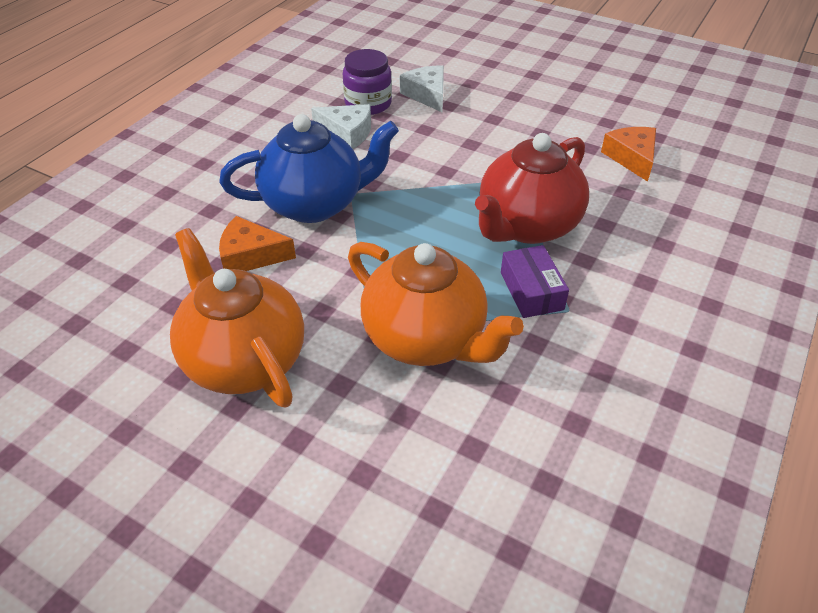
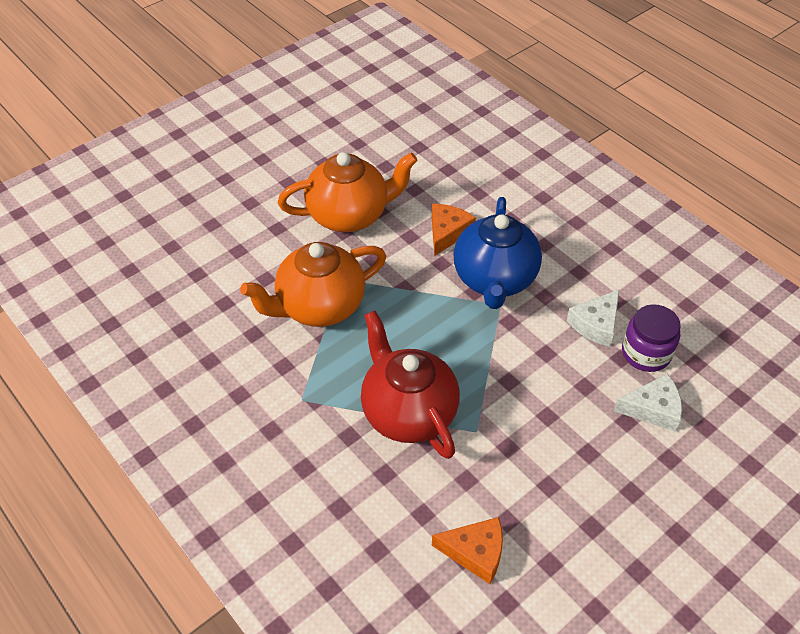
camera: 110 degrees right, 5 degrees up
purple box [501,245,569,318] -> none

